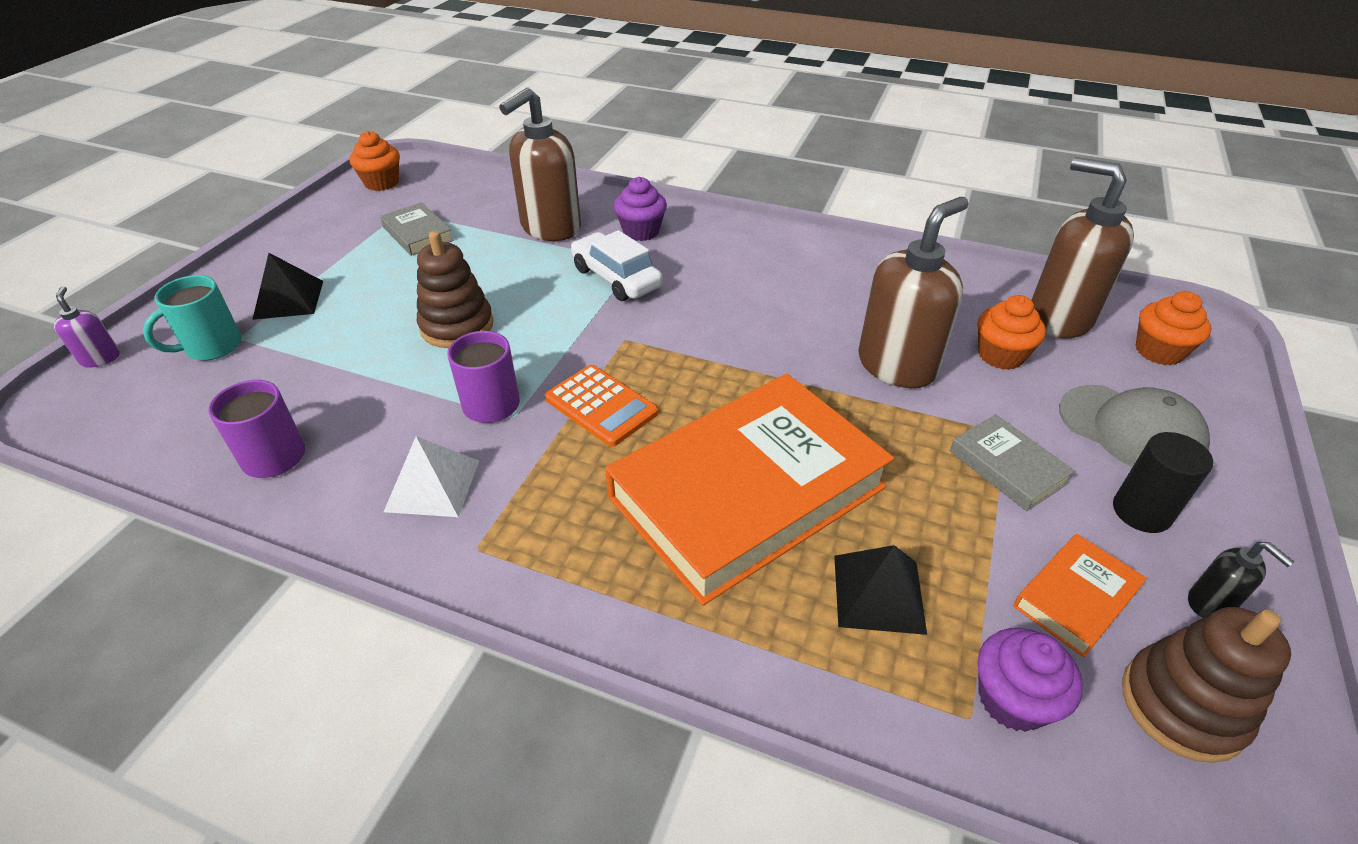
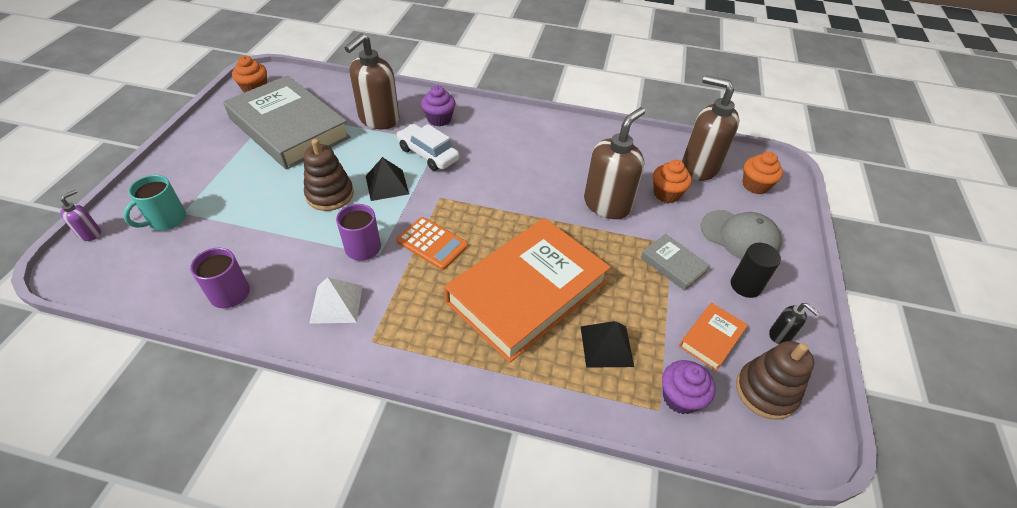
camera: 10 degrees left, 5 degrees up
purple soap dispenser [54,286,120,368] -> purple soap dispenser turned 60 degrees clockwise [60,190,101,241]
black pyramid [252,253,323,320] -> black pyramid moved to [366,157,409,201]
grey book [380,202,454,256] -> grey book [223,75,350,170], size x2.36

